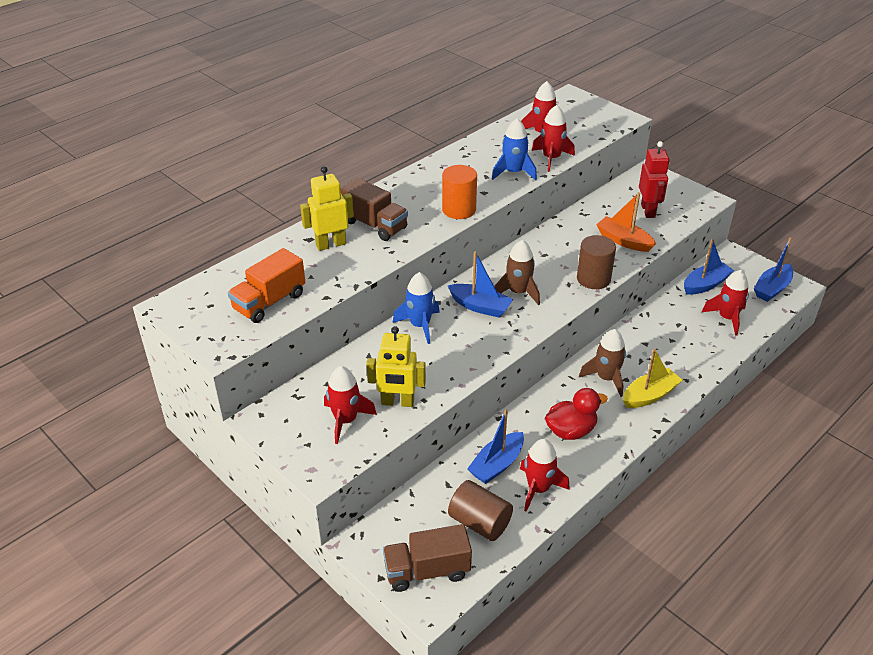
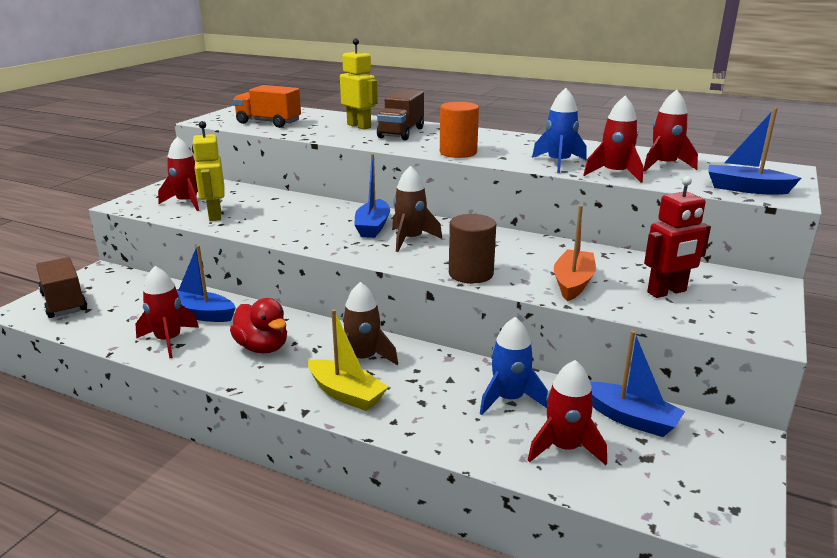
camera: 70 degrees right, 15 degrees down
blue rocket [393,272,440,344] -> blue rocket moved to [480,317,548,415]
brown cylinder [448,480,513,541] -> none
blue boat [754,238,793,302] -> blue boat moved to [708,108,801,195]

